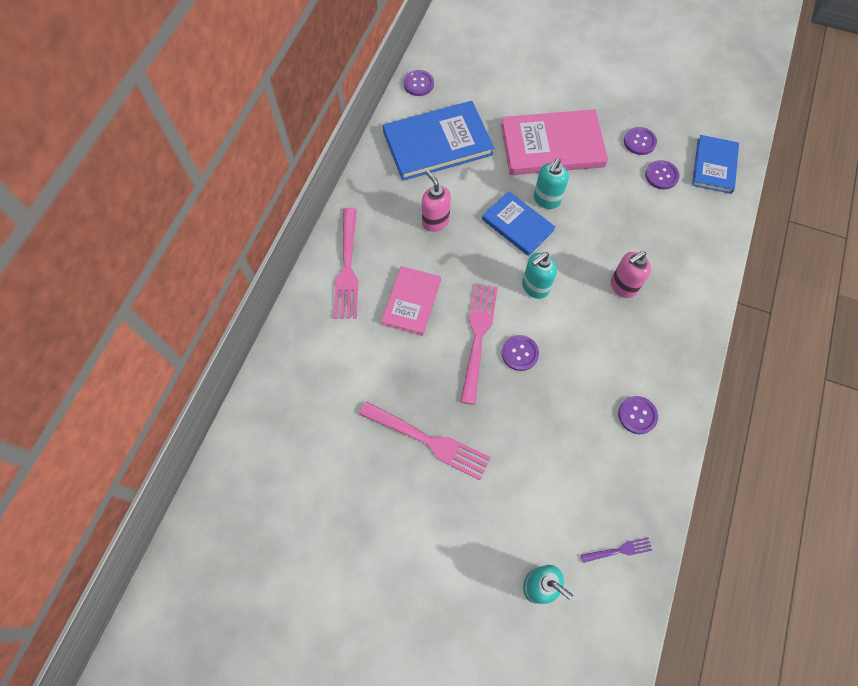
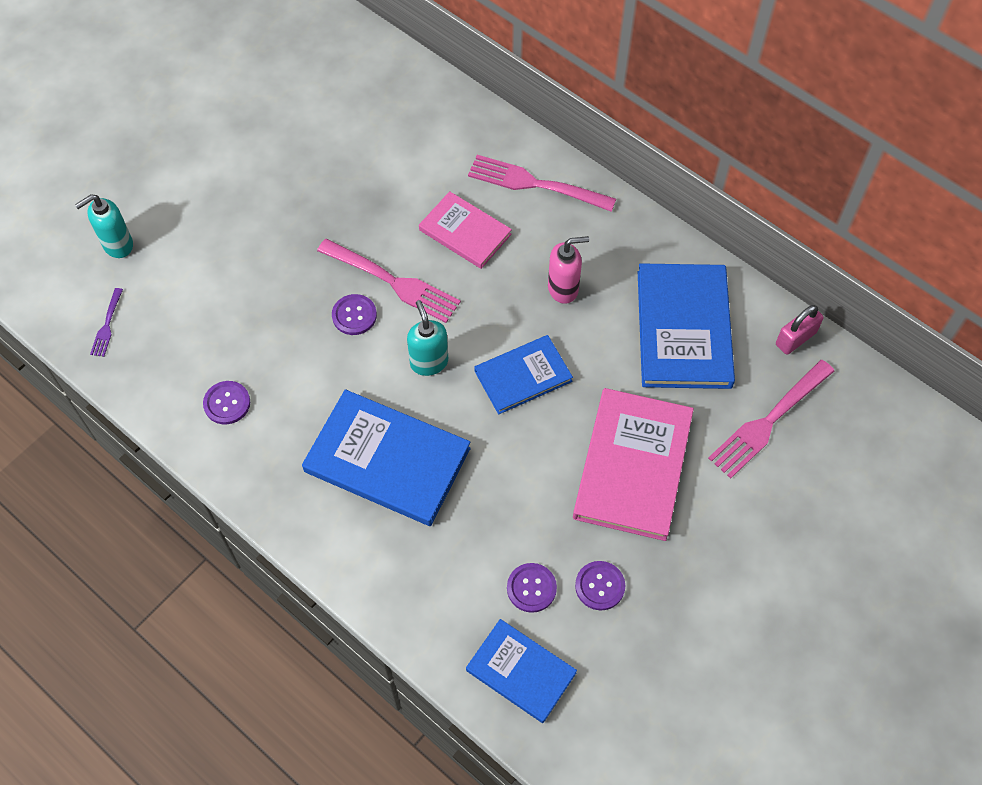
camera: 110 degrees right, 5 degrees down
pink fork [359,402,491,480] -> pink fork moved to [708,360,834,479]
purple button [403,70,434,96] -> pink padlock [776,305,824,355]
turquoise soap dispenser [534,158,569,209] -> none
pink soap dispenser [611,251,651,298] -> blue book [302,389,471,526]

